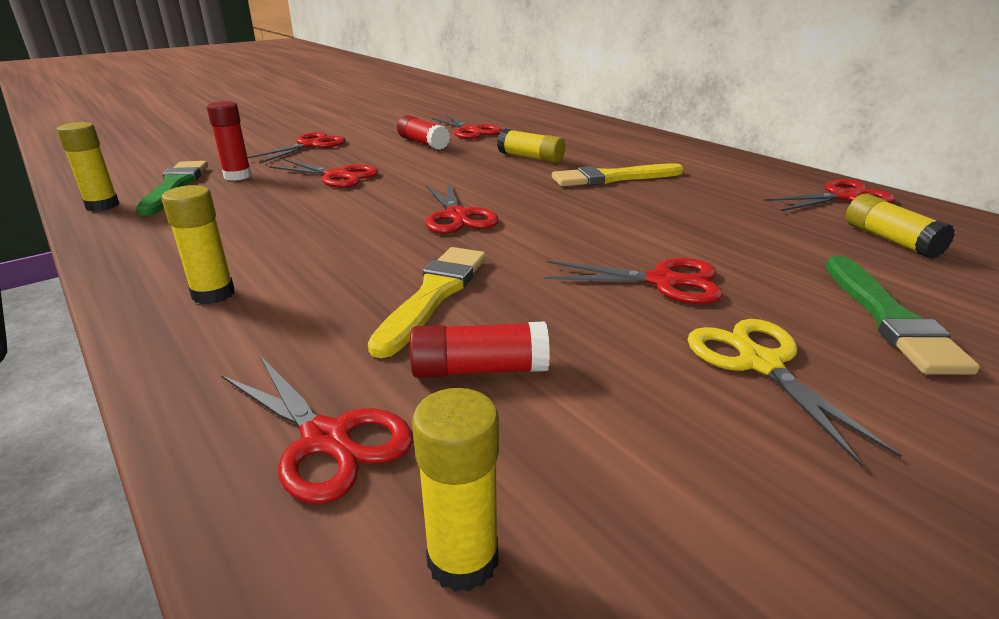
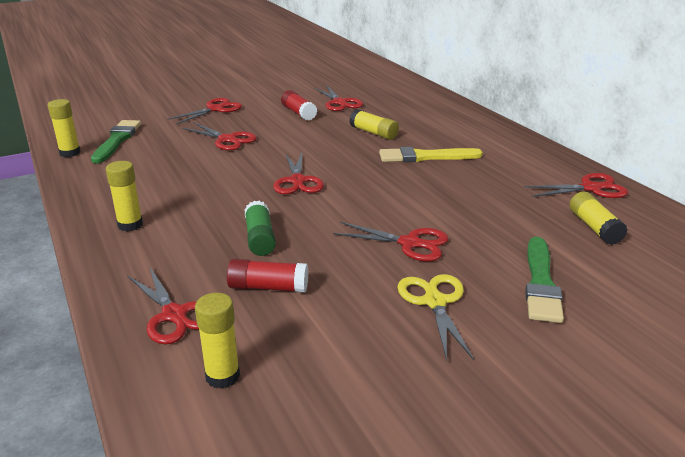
camera: 10 degrees right, 0 degrees up
red glue stick [207,101,252,181] -> none
yellow brush [368,247,486,358] -> green glue stick [245,201,276,256]

